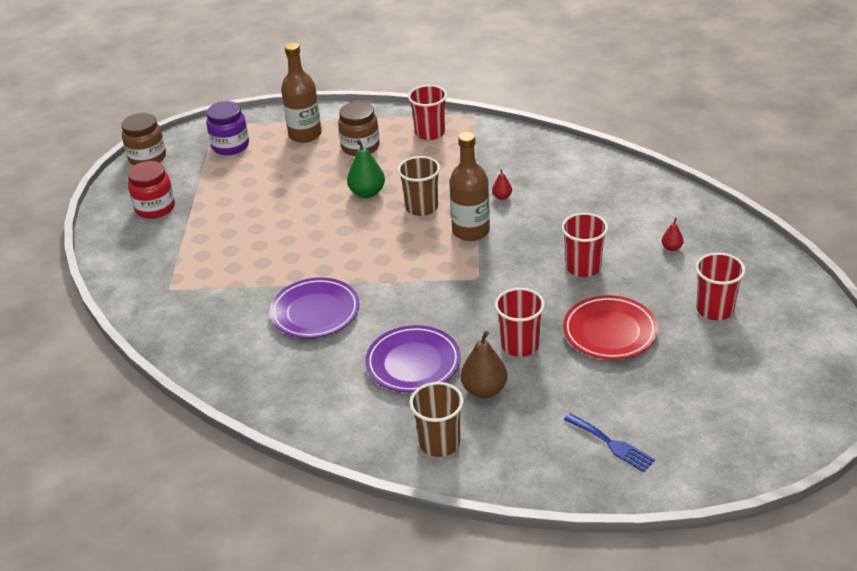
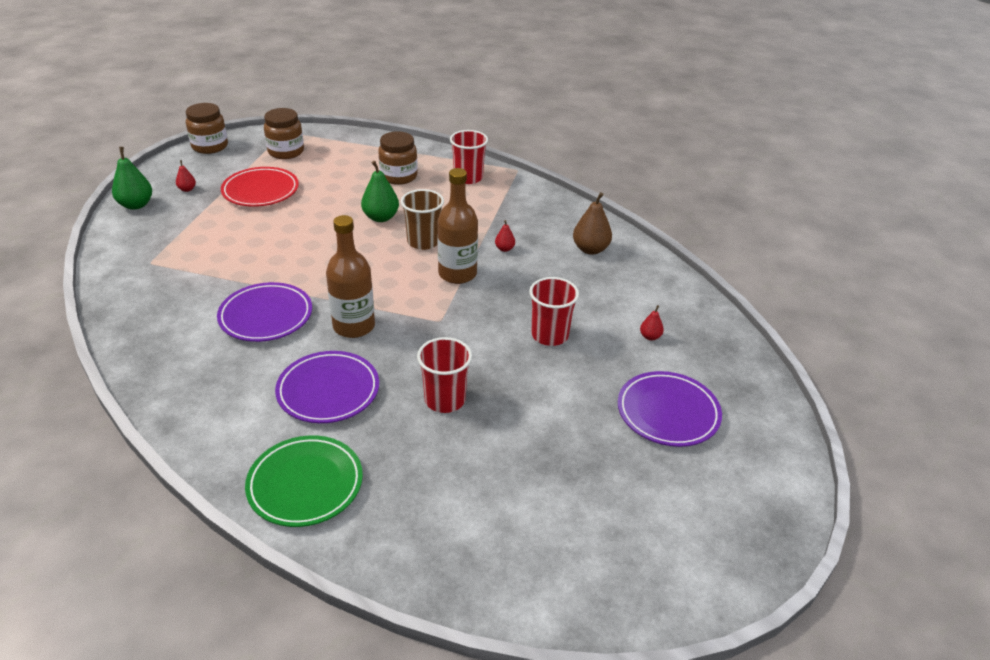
camera: 10 degrees right, 0 degrees up
red jar [128,161,175,219] -> red pear [176,160,196,192]
purple jar [206,101,249,155] -> brown jar [264,108,304,159]
brown bottle [281,43,322,143] -> brown bottle moved to [326,215,375,338]
brown cup [410,382,464,457] -> green plate [245,435,363,527]
brown pear [461,331,507,398] -> brown pear moved to [573,192,612,255]
red plate [563,295,658,360] -> red plate moved to [221,167,299,207]
blue fork [564,413,655,472] -> none
red cup [696,253,746,320] -> purple plate [618,371,722,447]
none -> green pear [112,147,152,210]

